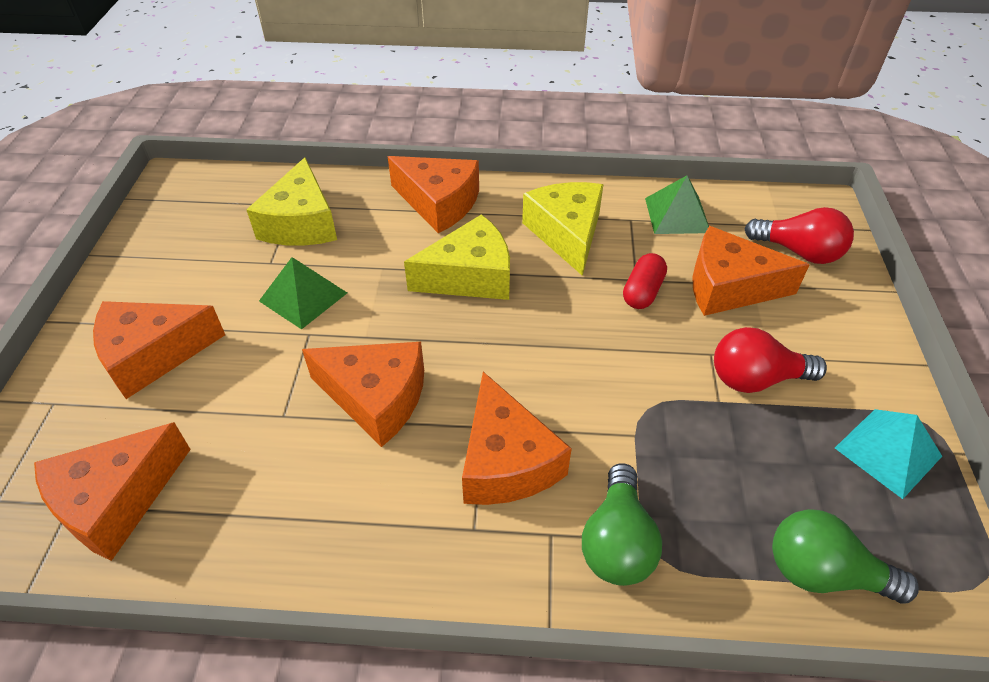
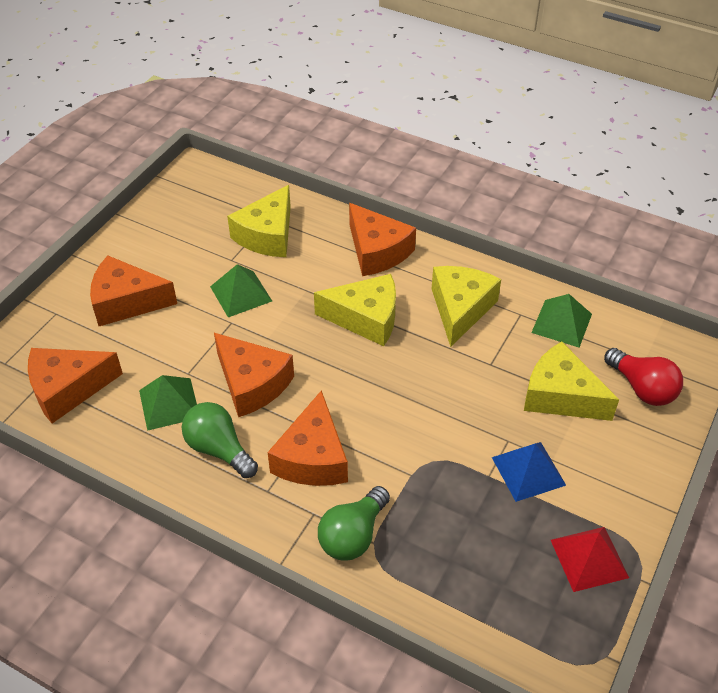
camera: 25 degrees right, 0 degrees up
red capsule [623,253,667,309] -> none
orange cheese [692,226,810,316] -> yellow cheese [524,342,619,421]
red light bulb [714,327,827,393] -> blue pyramid [492,442,566,502]
green light bulb [772,509,919,604] -> green light bulb moved to [182,402,258,478]
turquoise pyramid [835,409,942,499] -> red pyramid [551,527,629,592]
none -> green pyramid [139,375,197,431]

